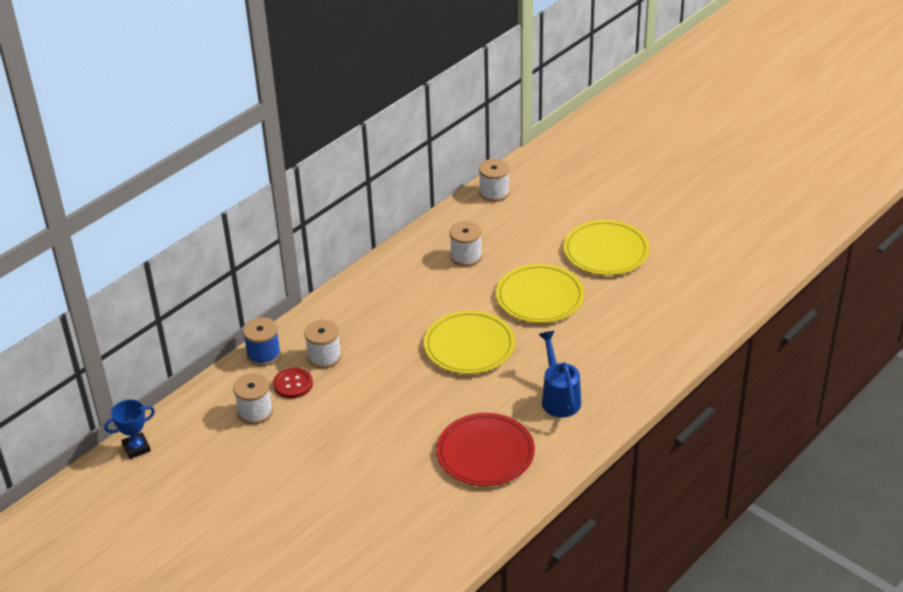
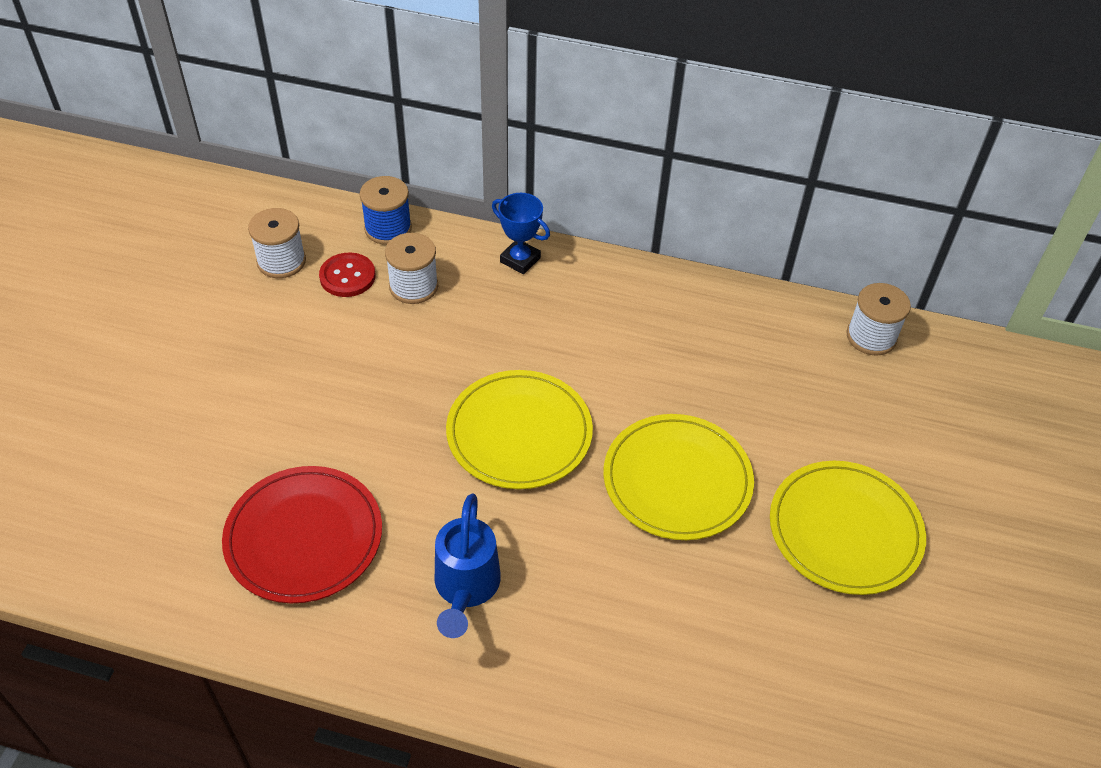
camera: 60 degrees right, 10 degrees up
blue trophy [104,399,155,459] -> blue trophy moved to [492,193,550,274]
white spool [449,221,482,267] -> none
blue watering can [538,331,581,417] -> blue watering can turned 135 degrees clockwise [435,493,501,638]

